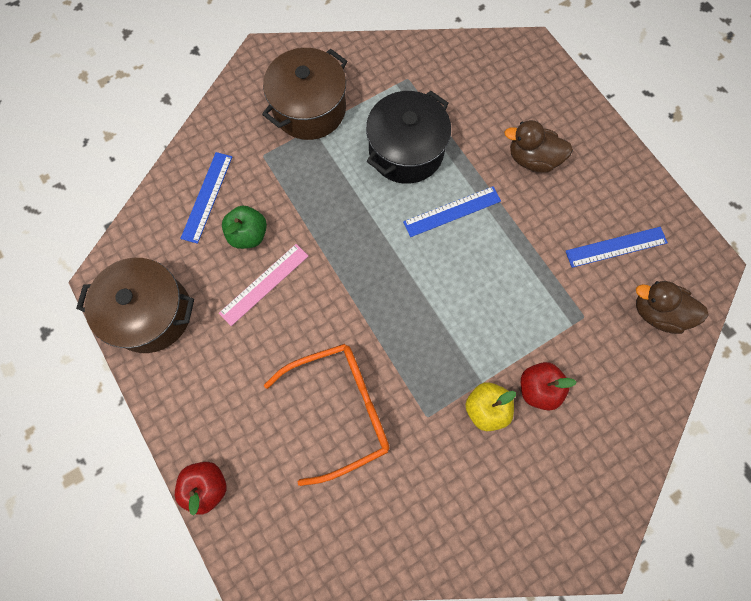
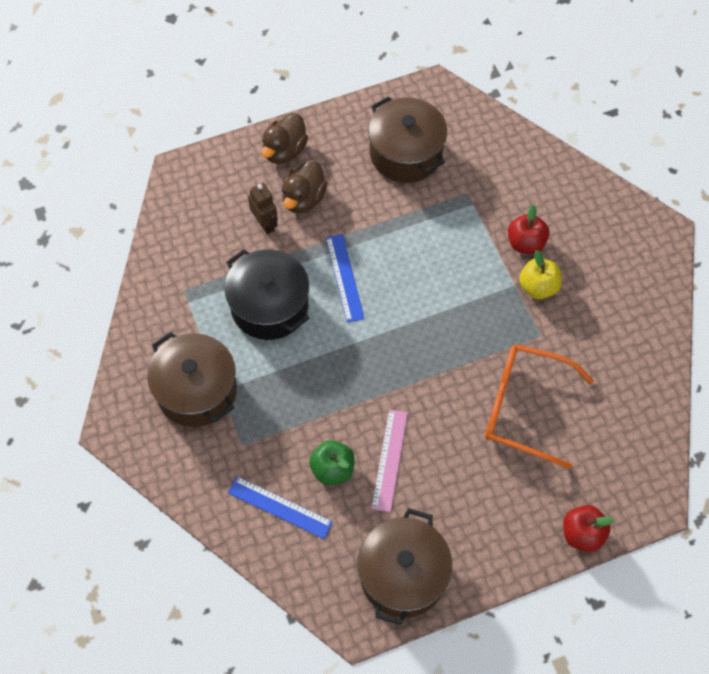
camera: 80 degrees left, 10 degrees down
pink ruler [219,244,309,326] -> pink ruler turned 45 degrees clockwise [371,409,408,512]
orange glasses [264,344,389,486] -> orange glasses turned 60 degrees counterclockwise [485,344,594,469]
blue ruler [566,227,668,268] -> brown pot [368,96,447,183]
brown duck [636,281,708,334] -> brown duck moved to [261,113,308,164]
none -> brown robot [248,183,278,234]

